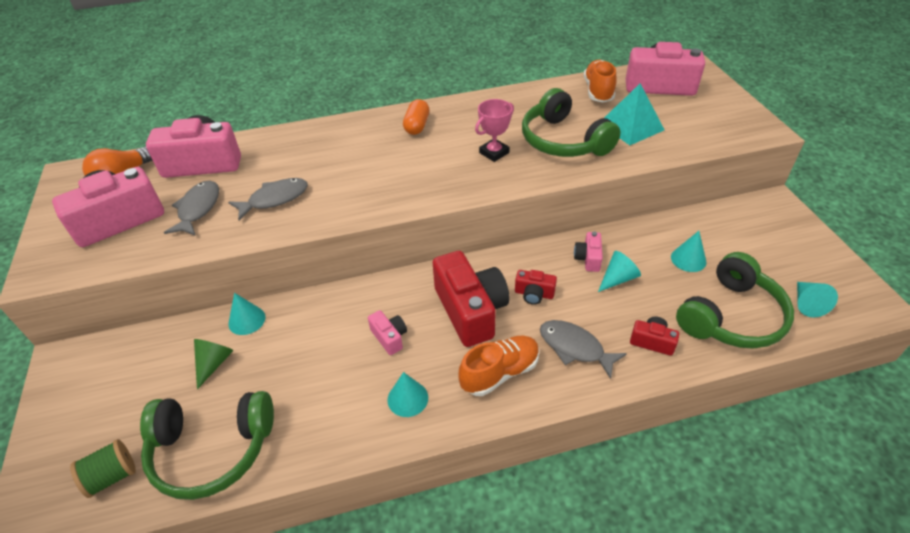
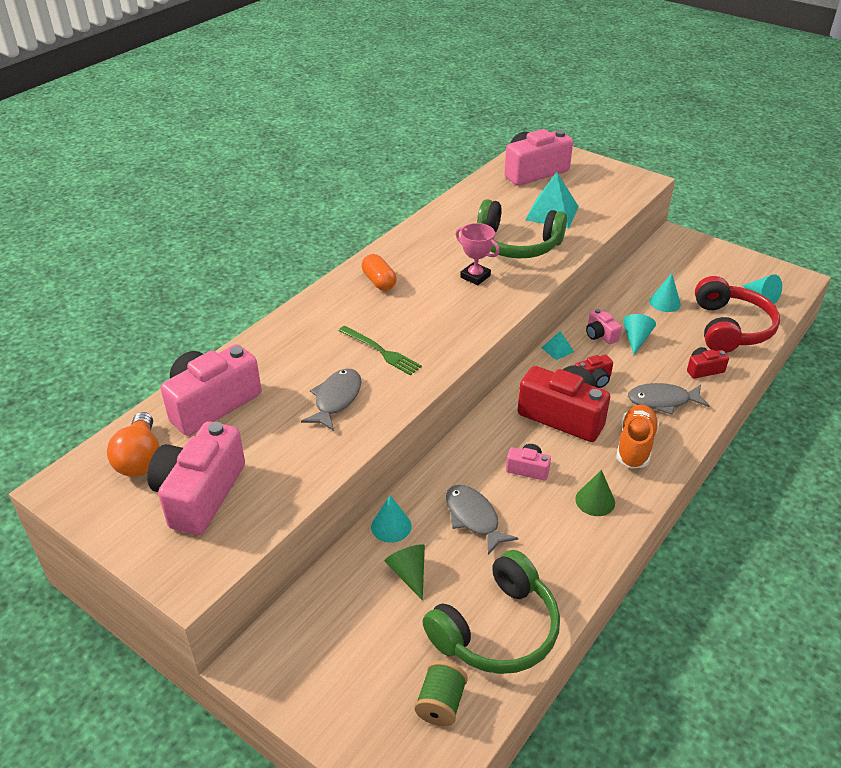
camera: 40 degrees left, 5 degrees down
grey fish [164,181,219,236] -> grey fish moved to [446,485,518,555]
turquoise cone [387,372,428,417] -> green cone [575,470,615,516]
pink trophy [475,99,514,162] -> pink trophy turned 60 degrees counterclockwise [455,223,500,285]
orange shoe [584,60,617,102] -> none
green headphones [676,252,794,349] -> red headphones [695,276,780,353]
none -> green fork [338,326,422,376]
none -> turquoise pyramid [541,331,574,360]

